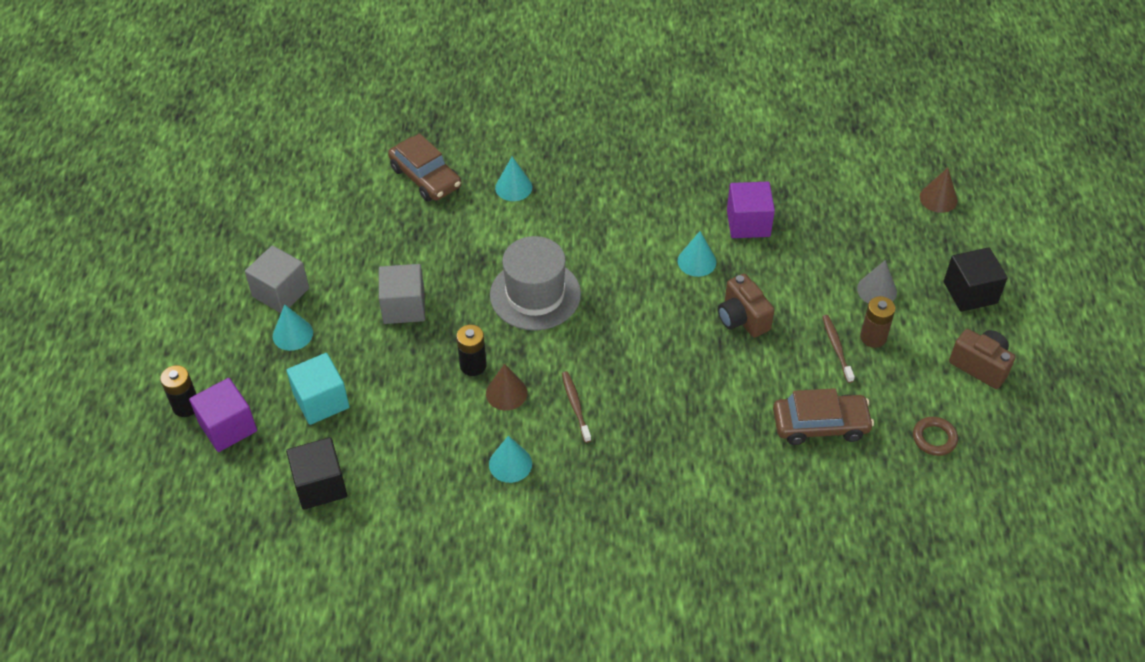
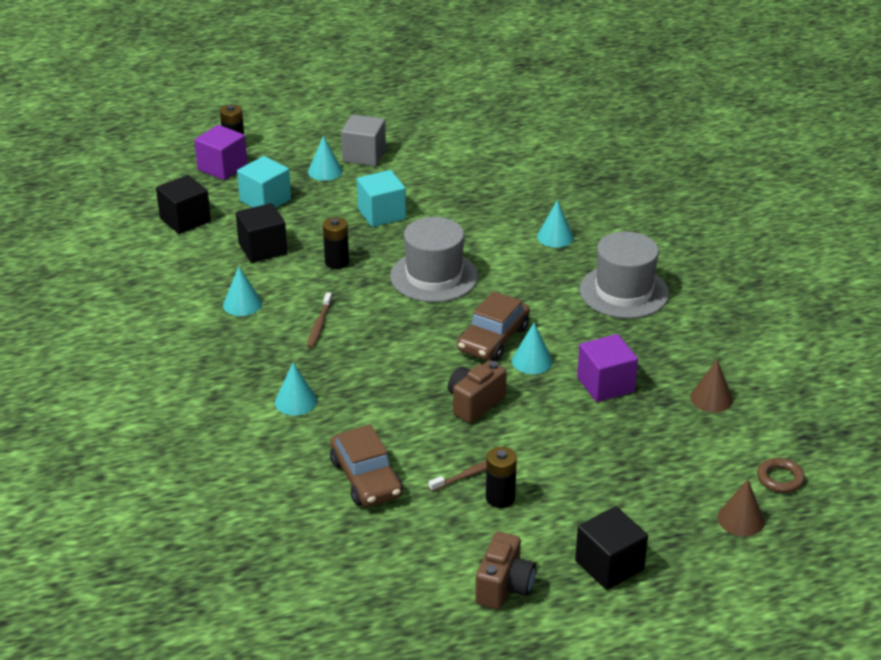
camera: 70 degrees right, 15 degrees down
grey cube [379,264,425,324] -> turquoise cube [357,170,406,227]
brown car [388,133,461,202] -> brown car moved to [457,291,530,361]
brown cone [486,364,527,410] -> brown cone moved to [690,360,733,413]
brown toothbrush [562,371,591,443] -> brown toothbrush turned 135 degrees clockwise [307,292,332,348]
grey cone [857,260,897,304] -> none
brown battery [860,296,895,348] -> black battery [486,447,517,508]
brown ring [913,417,958,456] -> brown ring moved to [757,458,805,493]
none -> black cube [236,203,288,263]
none -> turquoise cone [275,362,317,415]
none -> grey hat [579,231,669,318]

